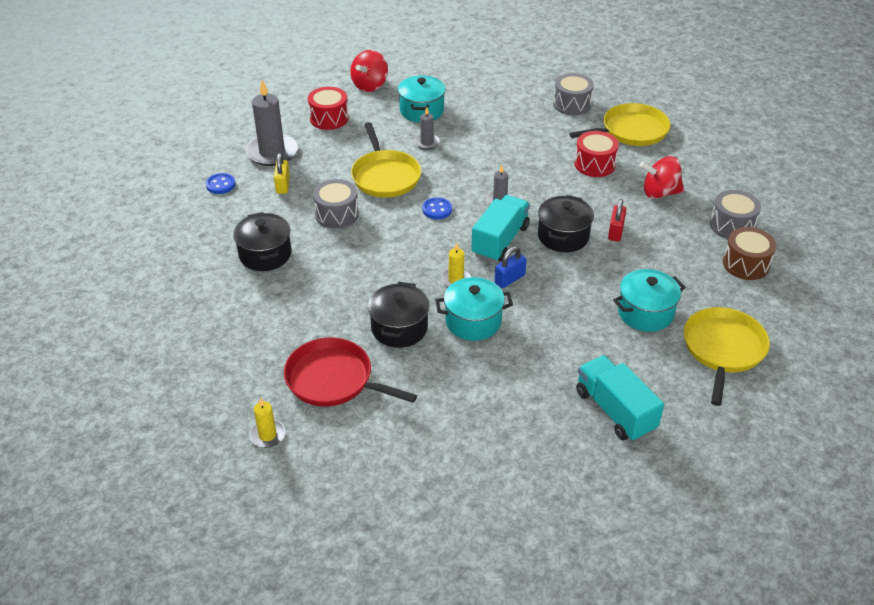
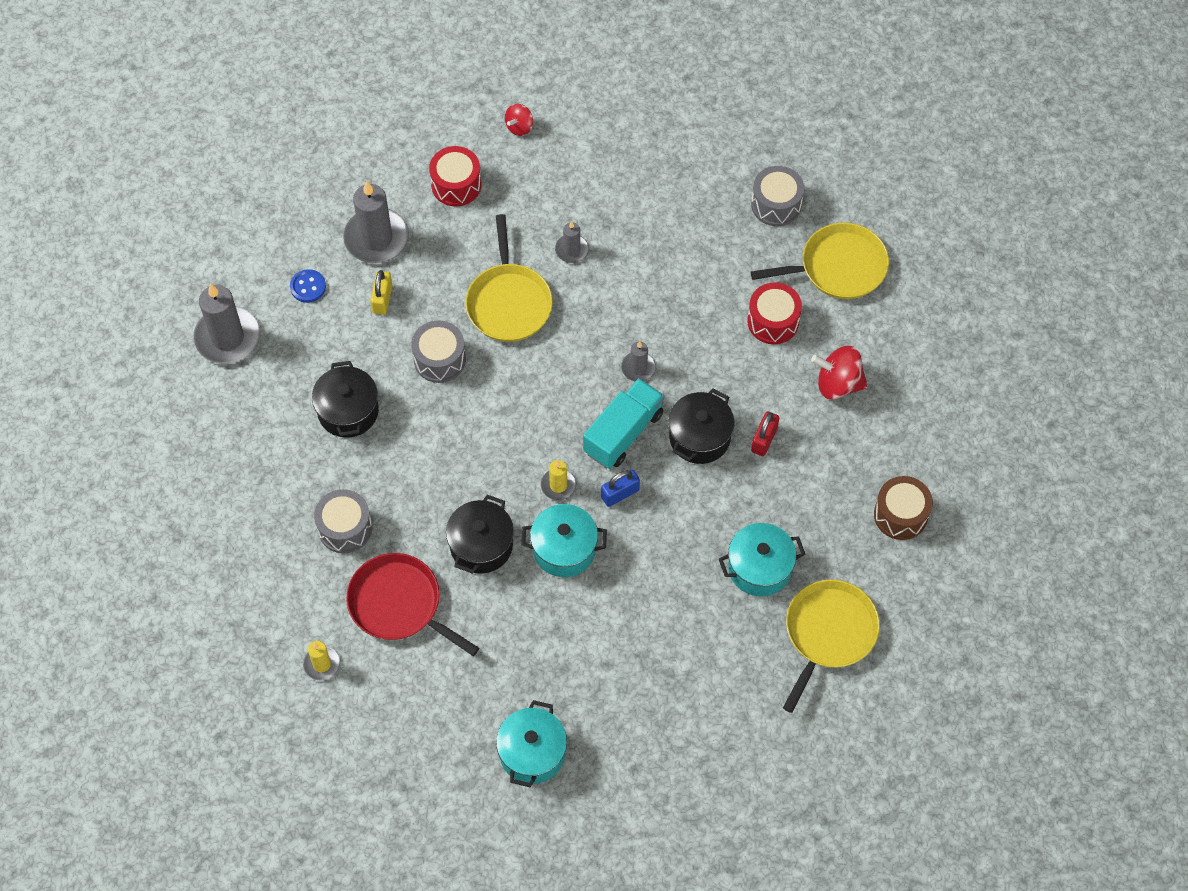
camera: 10 degrees right, 20 degrees up
red spinning top [350,50,388,92] -> red spinning top [505,104,533,136], size x0.60
turquoise pot [398,76,446,122] -> turquoise pot moved to [496,700,567,787]
blue button [422,197,452,219] -> none
turquoise truck [576,355,664,442] -> none
grey drum [710,190,761,239] -> grey drum moved to [314,489,372,553]
none -> grey candle [193,283,260,364]

